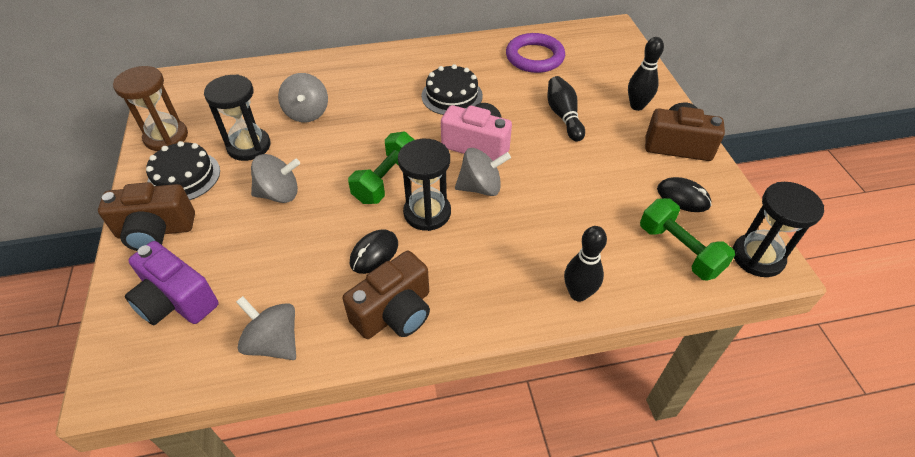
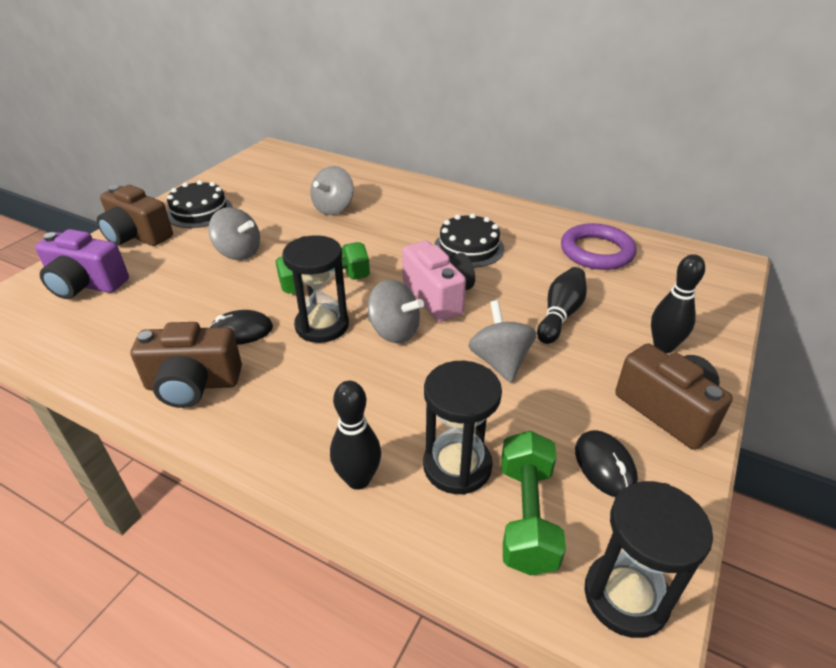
camera: 40 degrees right, 10 degrees down
brown hourglass [113,66,188,151] -> none
purple camera [125,241,219,325] -> purple camera turned 60 degrees counterclockwise [35,229,129,299]
black hourglass [204,74,270,161] -> black hourglass moved to [423,361,502,495]
grey spinning top [236,296,296,360] -> grey spinning top moved to [468,300,536,383]

